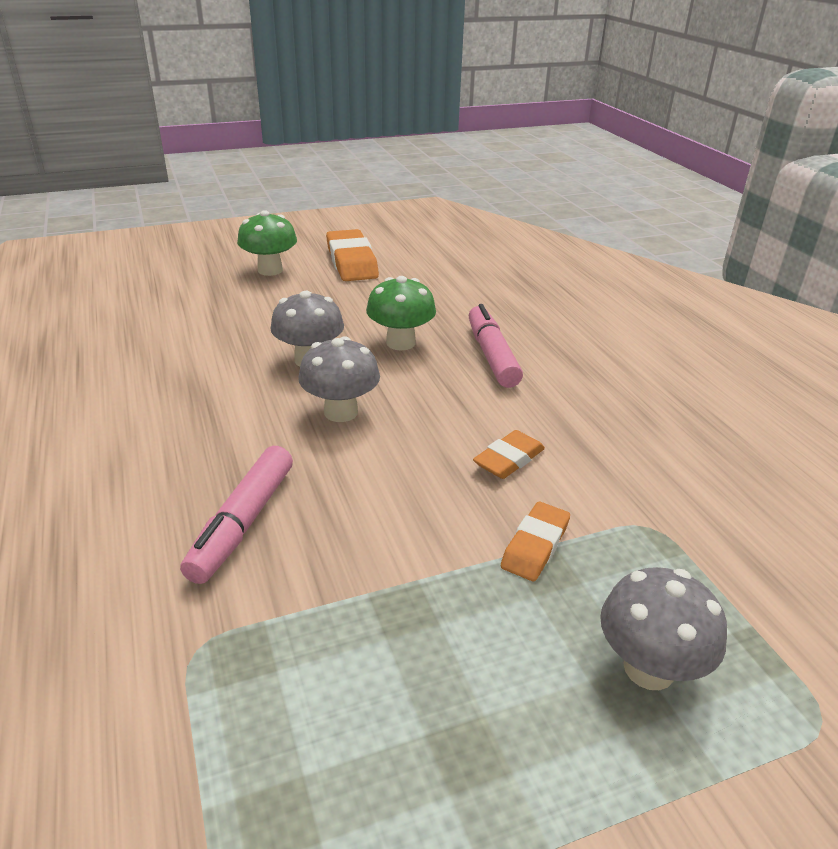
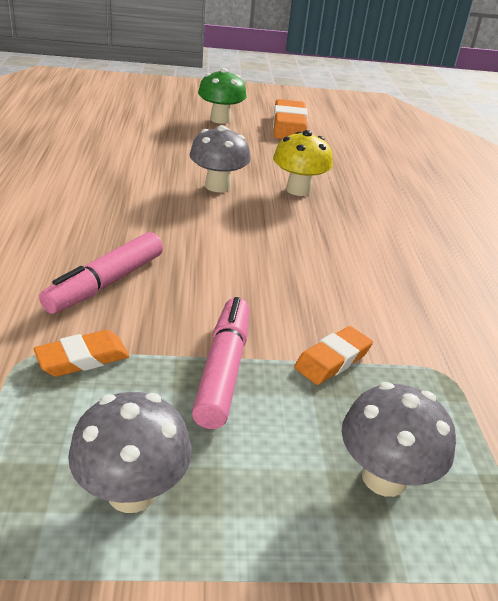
camera: 15 degrees right, 0 degrees up
grey mushroom [298,336,380,422] -> grey mushroom moved to [68,392,192,513]
green mushroom [366,276,436,351] -> yellow mushroom [273,130,333,196]
pink marker [468,304,523,388] -> pink marker moved to [192,297,249,429]
orange eraser [473,430,545,479] -> orange eraser moved to [34,330,130,377]

